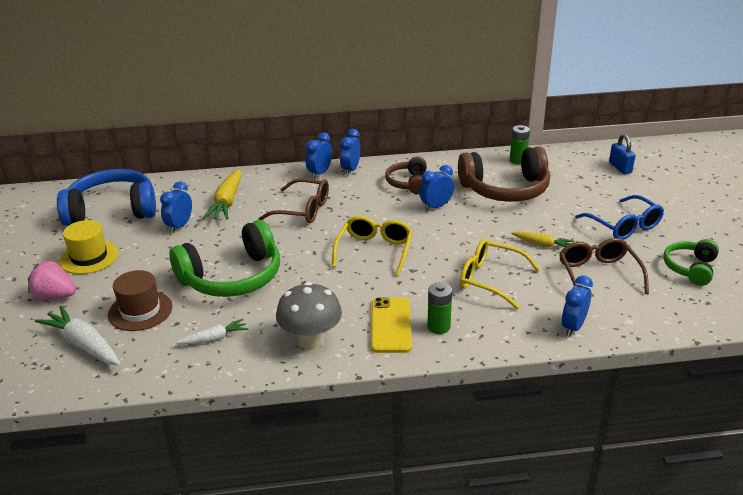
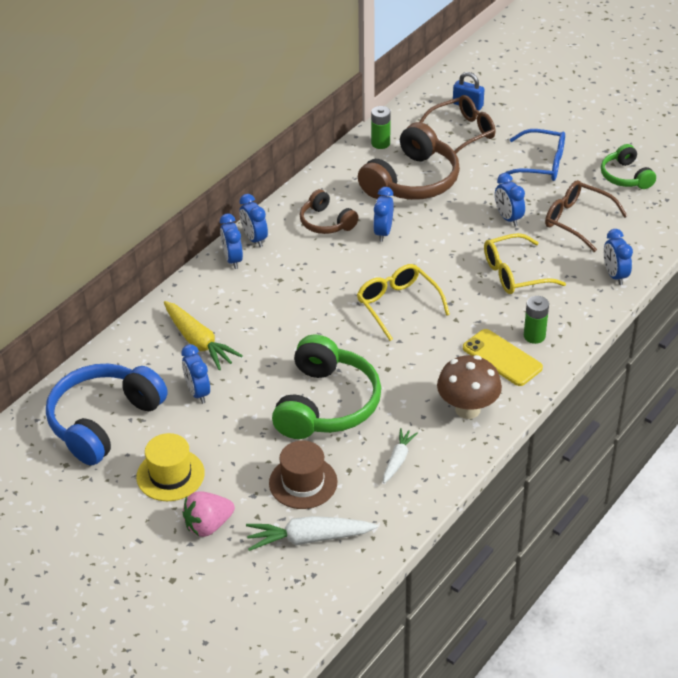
camera: 45 degrees left, 10 degrees up
brown glasses [258,178,329,224] -> brown glasses moved to [419,95,496,153]
grey mushroom [276,282,342,350] -> brown mushroom [437,355,502,419]
yellow carrot [511,231,575,247] -> blue clock [495,173,525,227]

